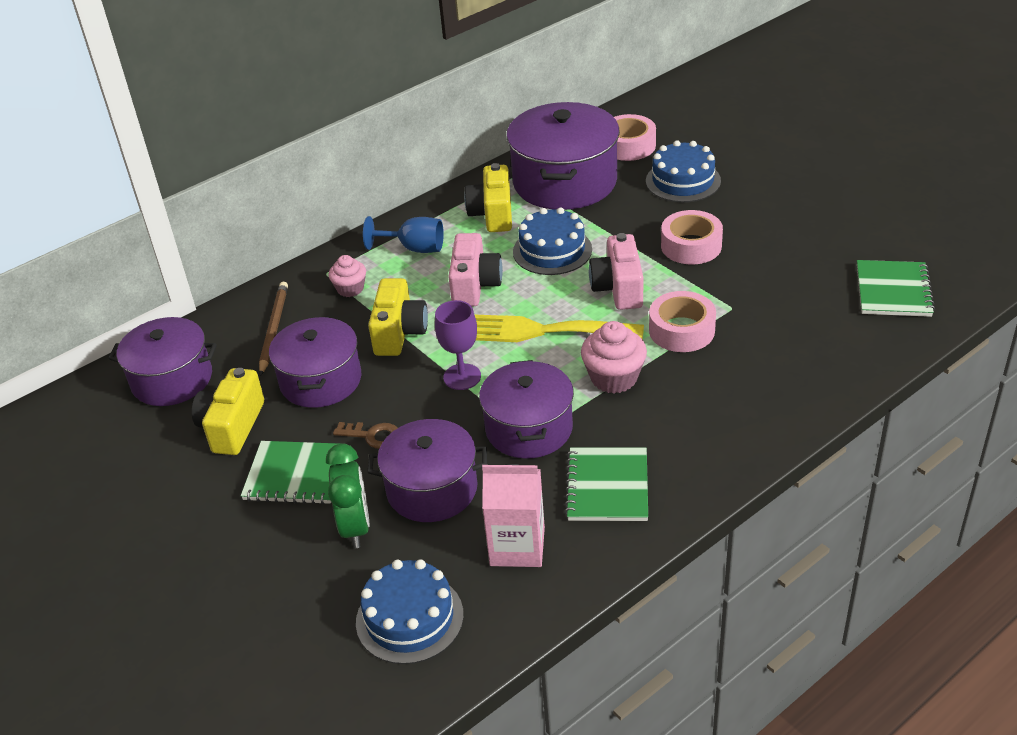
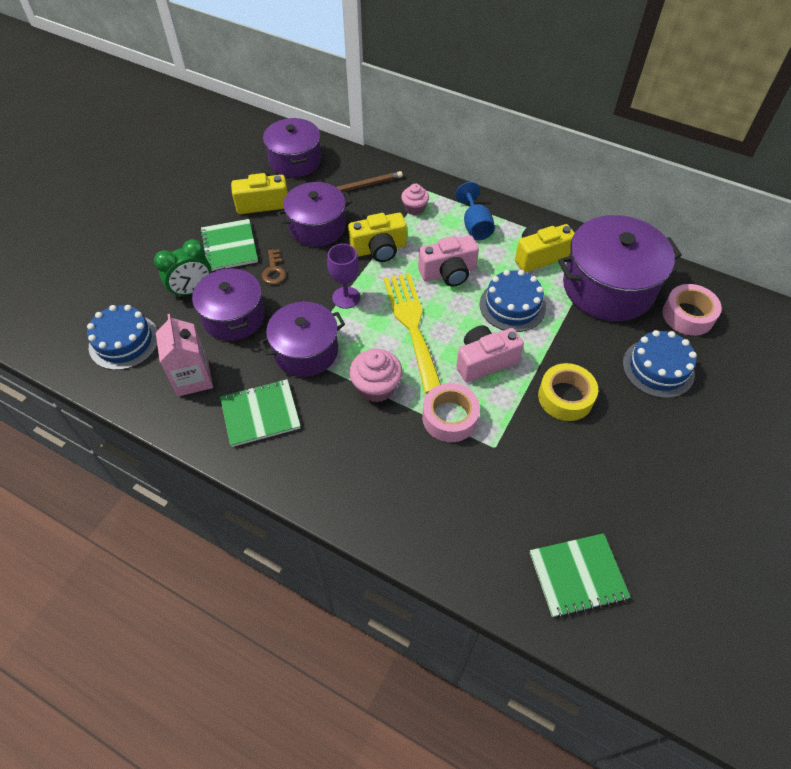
camera: 65 degrees right, 15 degrees up
pink tape [661,210,723,264] -> yellow tape [538,363,598,421]

